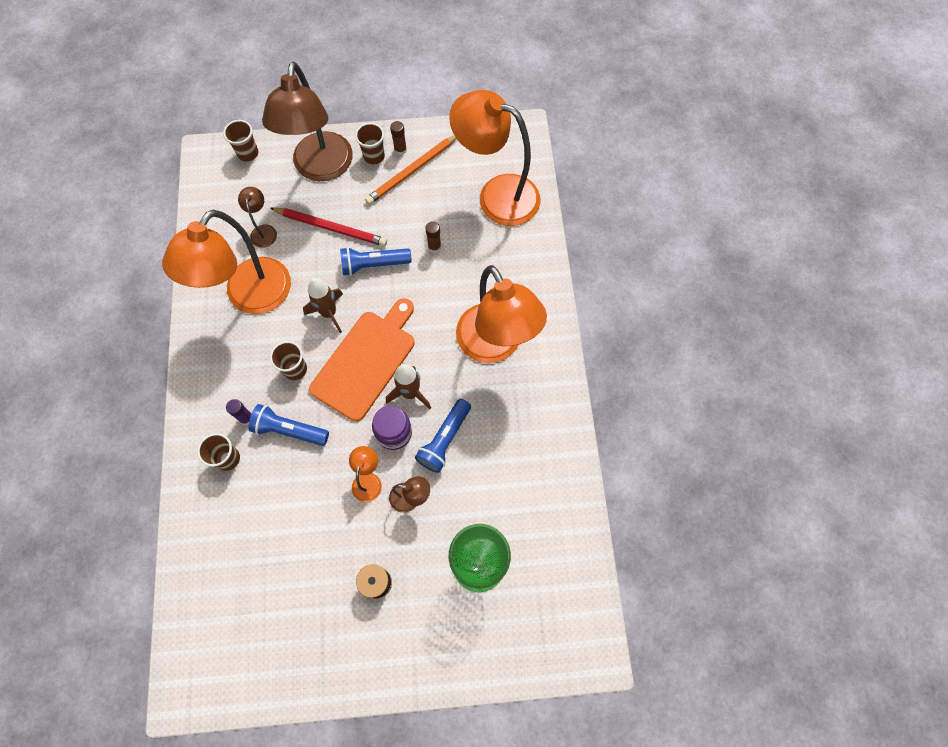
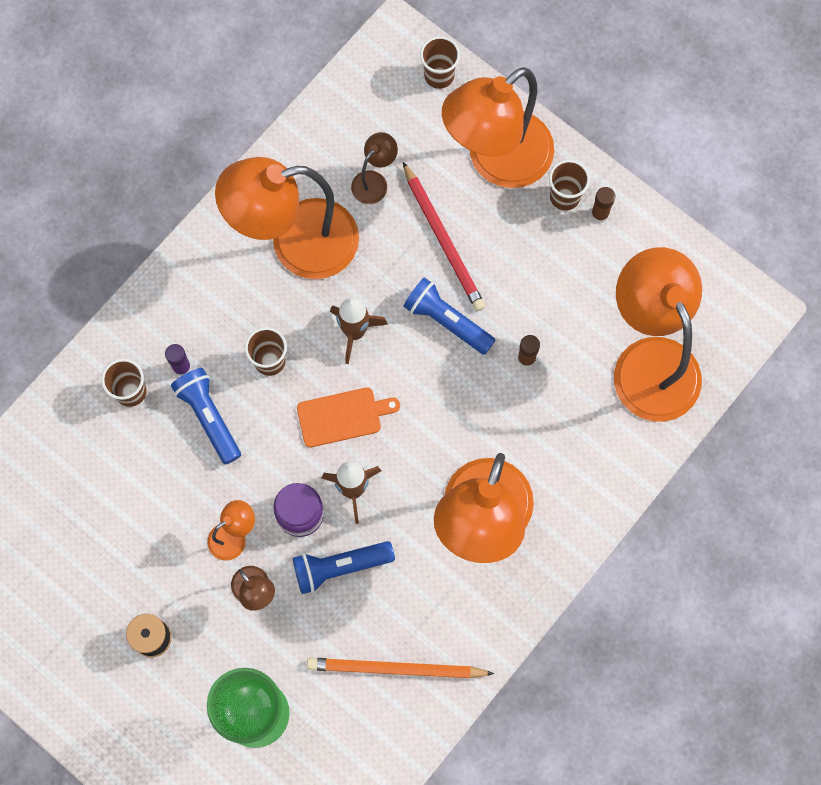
camera: 45 degrees right, 5 degrees up
brown lamp [262,62,353,181] -> orange lamp [442,67,554,188]
orange cutting board [309,298,414,421] -> orange cutting board [297,388,400,447], size x0.56
orange pencil [365,135,456,205] -> orange pencil moved to [307,658,494,678]

